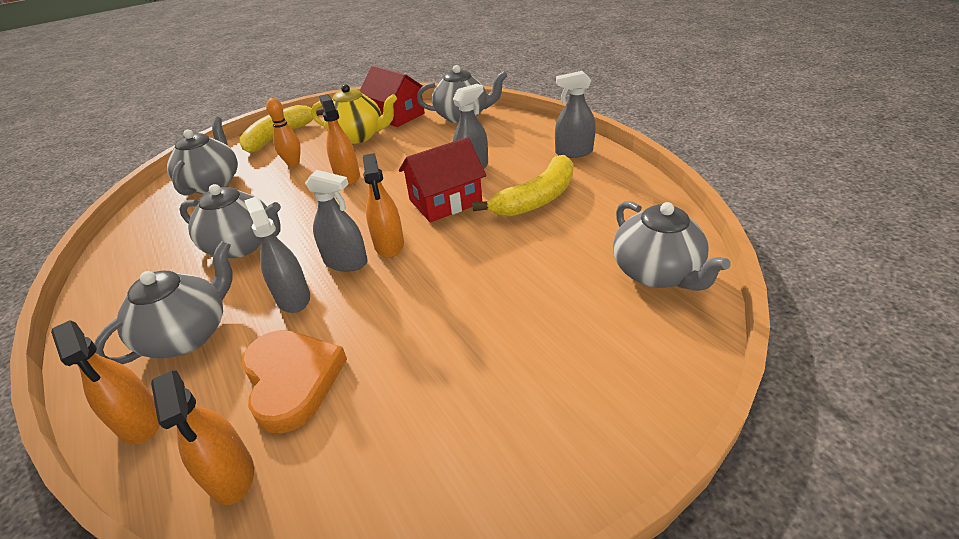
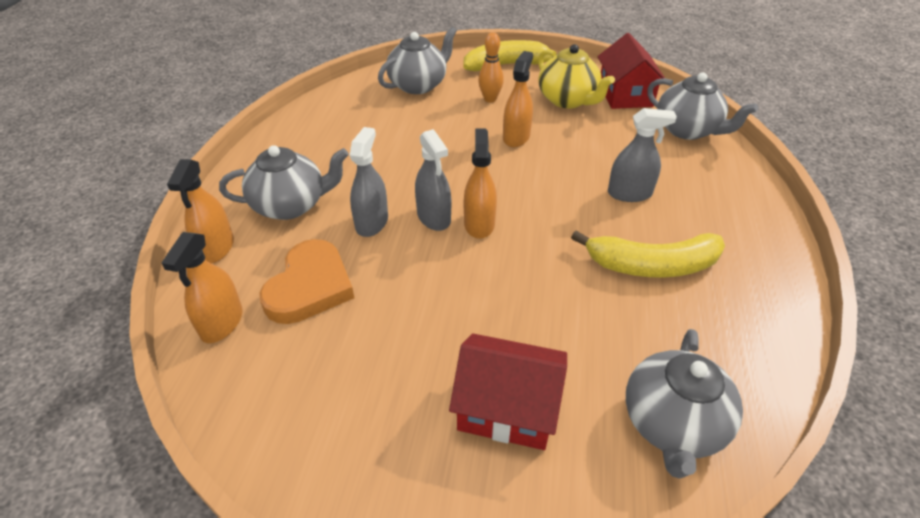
camera: 40 degrees right, 5 degrees up
grey teapot [179,184,281,258] -> none
orange spray bottle [363,153,404,258] -> orange spray bottle turned 150 degrees clockwise [464,129,497,239]
red house [399,137,486,222] -> red house moved to [449,333,567,450]
grey spray bottle [555,71,596,158] -> none

